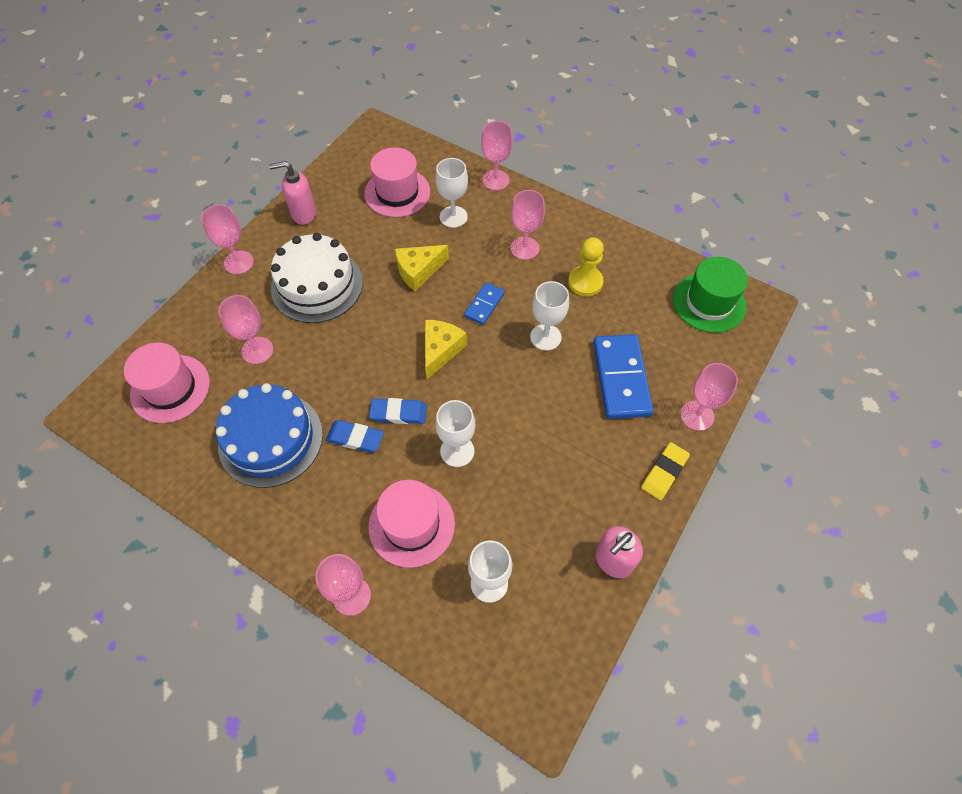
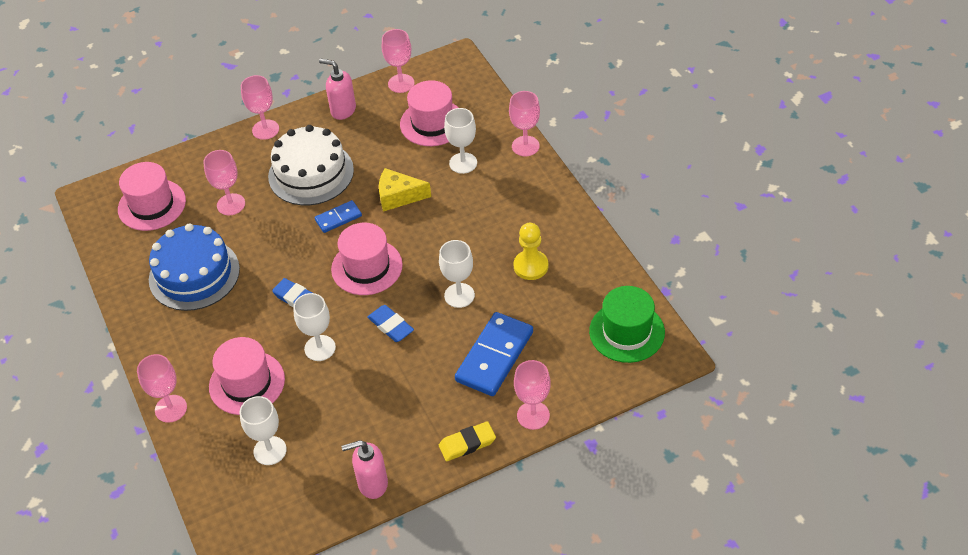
camera: 35 degrees right, 10 degrees down
blue eraser [326,420,384,453] -> blue eraser moved to [367,305,414,342]
yellow cheese [425,320,467,379] -> pink hat [331,223,403,295]
blue domino [464,282,505,325] -> blue domino moved to [315,200,362,233]
pink goblet [511,190,545,260] -> pink goblet moved to [382,29,414,93]

